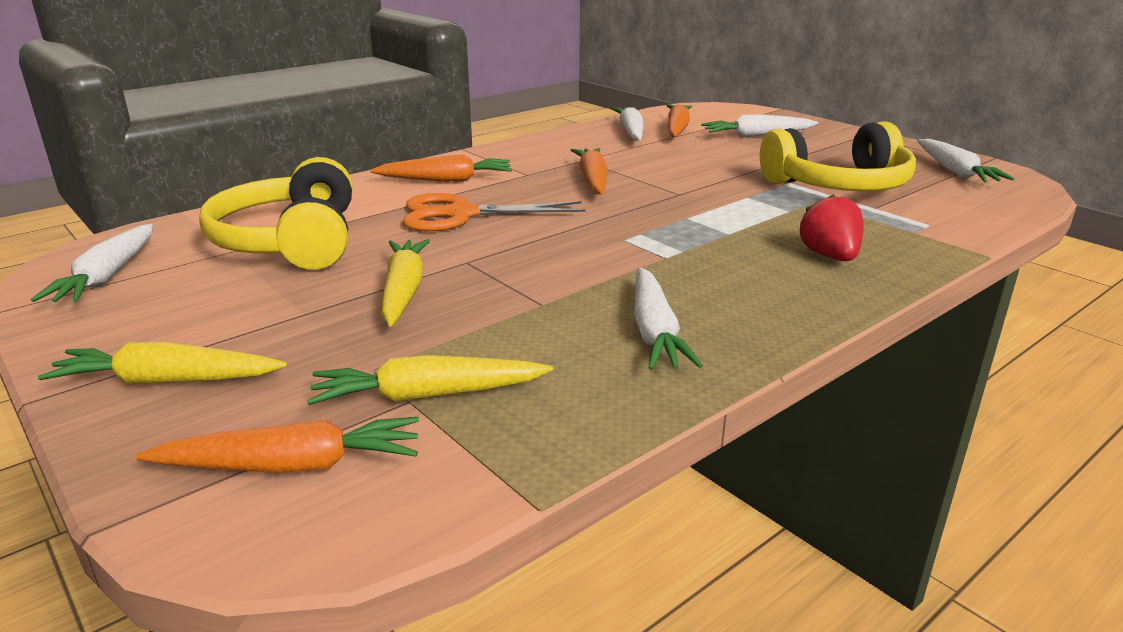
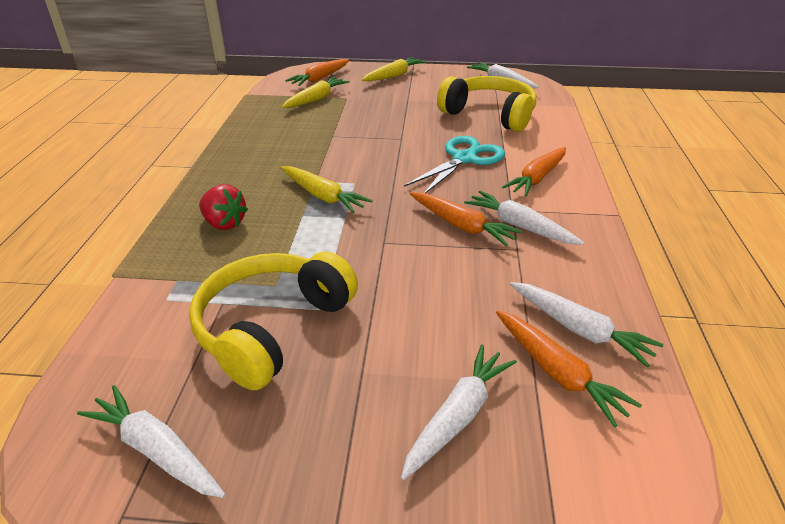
camera: 135 degrees right, 10 degrees up
yellow carrot [382,239,430,327] -> yellow carrot moved to [281,166,372,213]
orange scissors [403,193,585,231] -> turquoise scissors [404,136,505,193]
white carrot [634,267,703,370] -> white carrot moved to [464,191,584,245]

